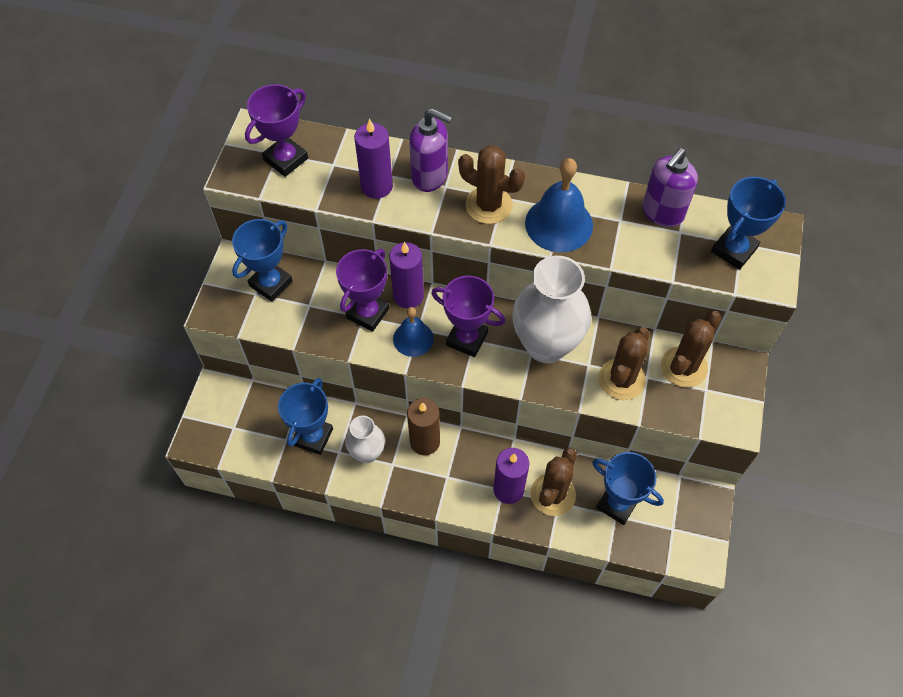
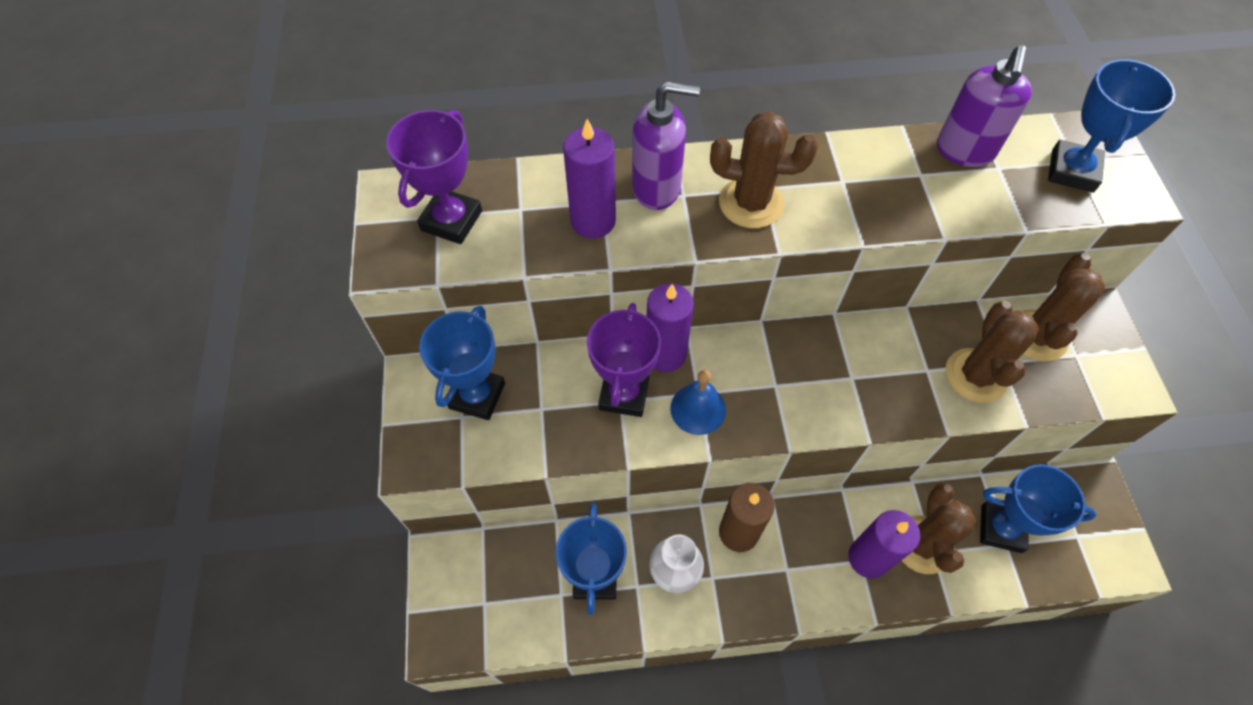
camera: 20 degrees left, 0 degrees up
purple trophy [431,276,505,357] -> none
white vase [513,256,591,363] -> none
blue bell [525,158,593,252] -> none

